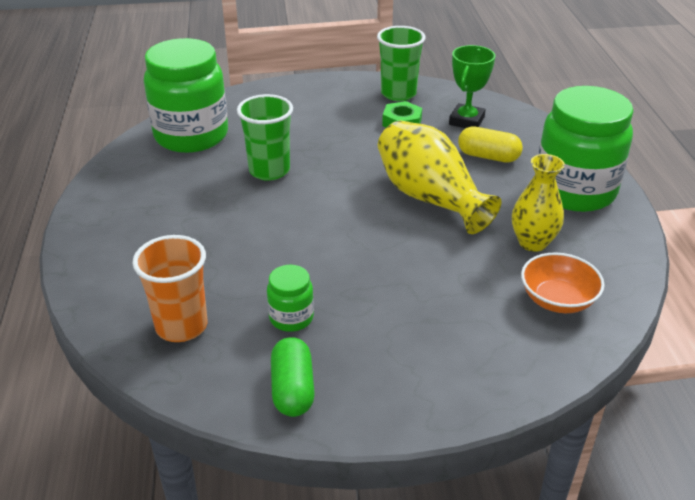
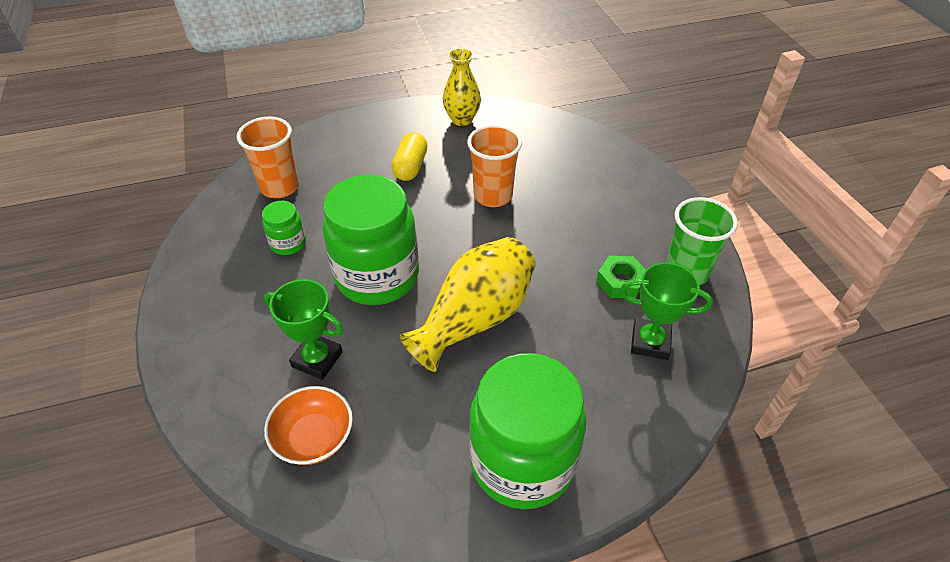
camera: 80 degrees right, 10 degrees up
green jar [144,38,228,153] -> green jar moved to [322,175,419,305]
green cup [237,94,293,181] -> orange cup [467,125,522,207]
green capsule [271,337,315,417] -> none
yellow capsule [458,127,523,163] -> yellow capsule moved to [391,132,428,181]
yellow vase [512,154,565,252] -> yellow vase moved to [442,48,481,126]
none -> green trophy [264,279,344,380]

